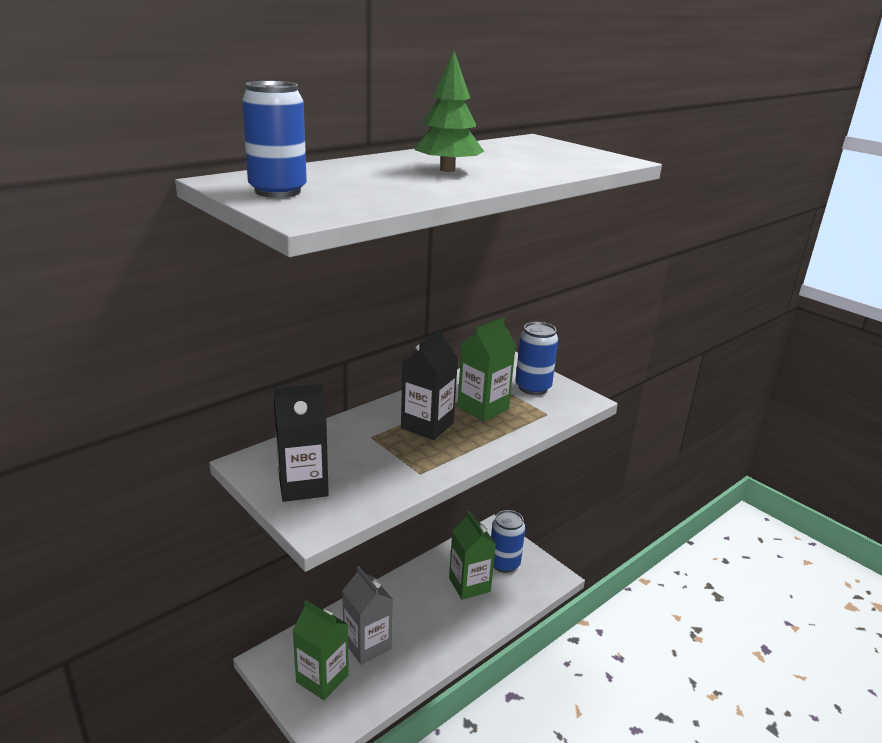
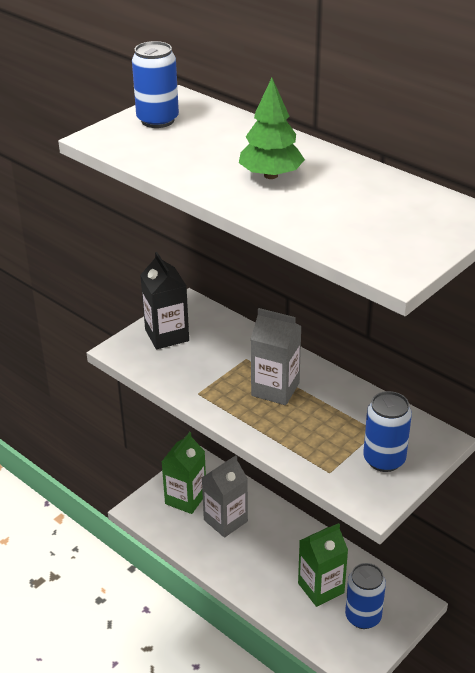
camera: 85 degrees right, 10 degrees up
black carton [401,329,458,440] -> grey carton [251,308,302,405]
green carton [457,317,516,422] -> none

